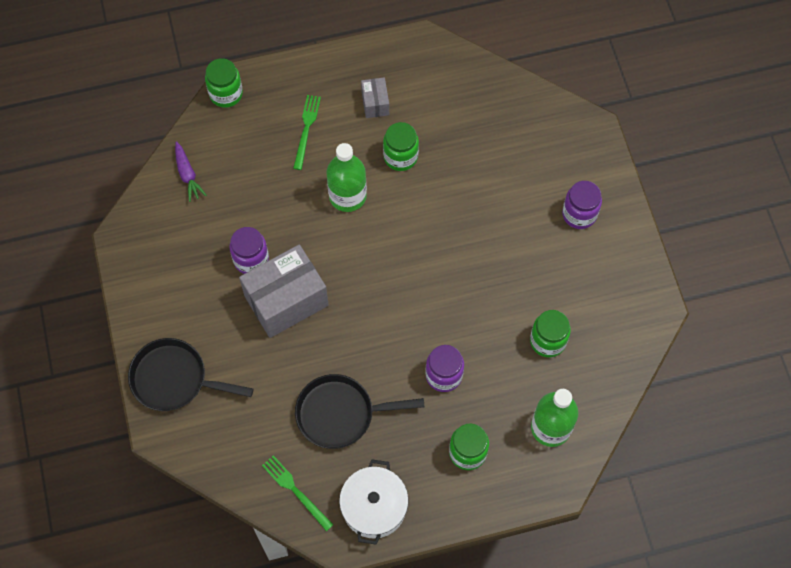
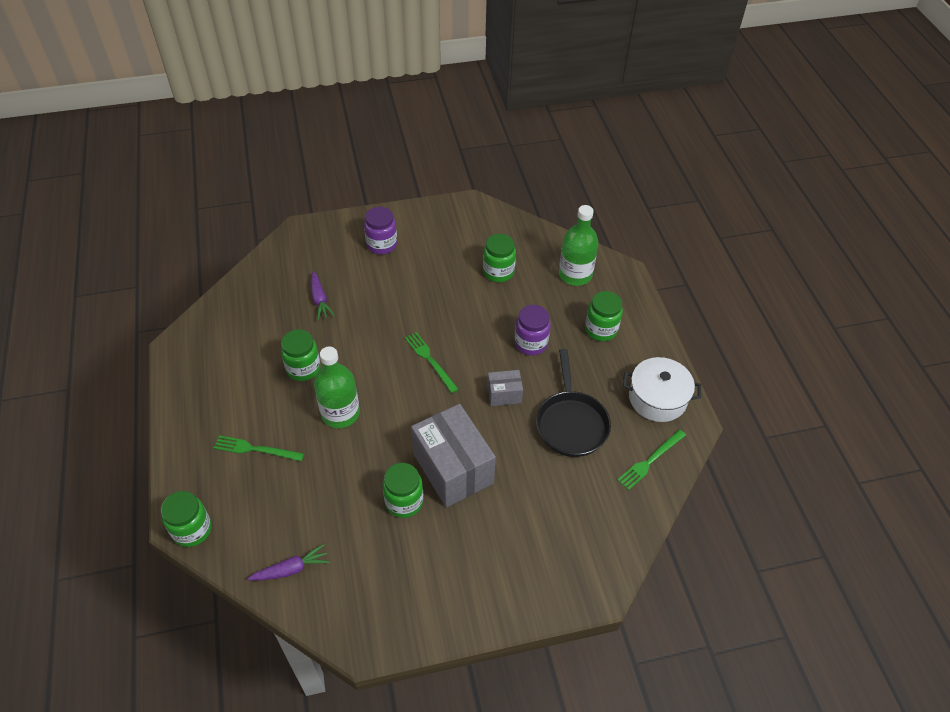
camera: 90 degrees left, 15 degrees down
black pan [128,338,254,411] -> none
purple jar [230,227,269,274] -> green jar [382,463,423,518]
grey box [361,77,389,118] -> grey box moved to [487,370,523,406]
none -> purple carrot [310,271,335,320]
none -> green fork [405,332,458,393]

